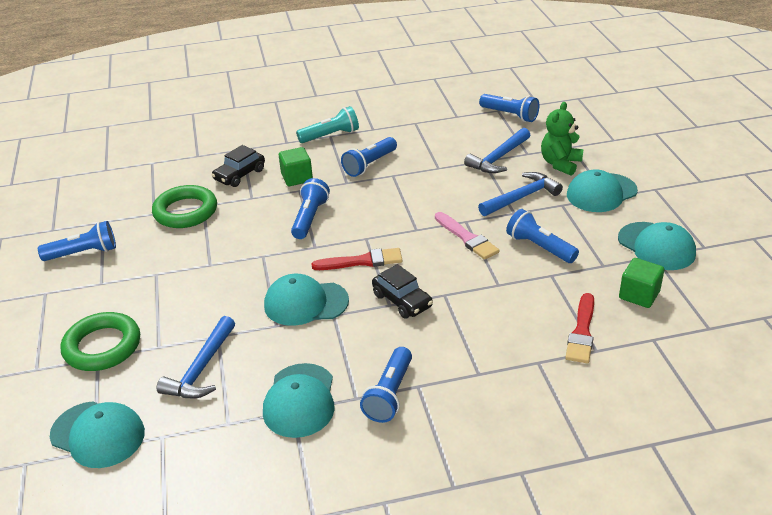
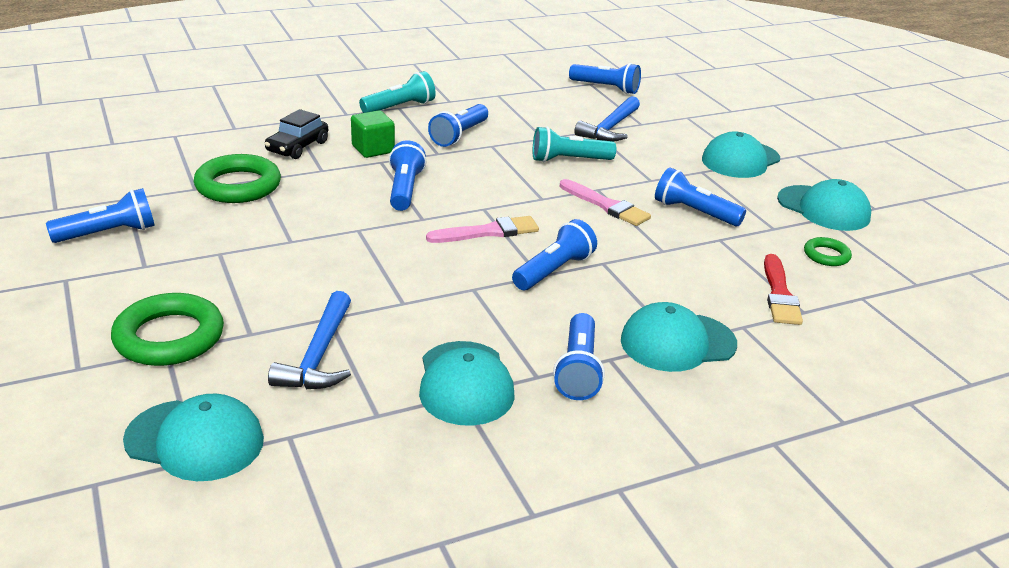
camera: 15 degrees left, 5 degrees down
turquoise cap [264,274,349,326] -> turquoise cap moved to [621,302,737,372]
red brush [311,248,403,270] -> pink brush [426,216,539,243]
black car [372,264,433,319] -> blue flashlight [512,219,597,290]
blue hammer [478,172,563,216] -> none
green teddy bear [541,102,583,176] -> none
green cube [619,258,664,308] -> green ring [804,237,852,266]
none -> turquoise flashlight [533,126,616,162]

